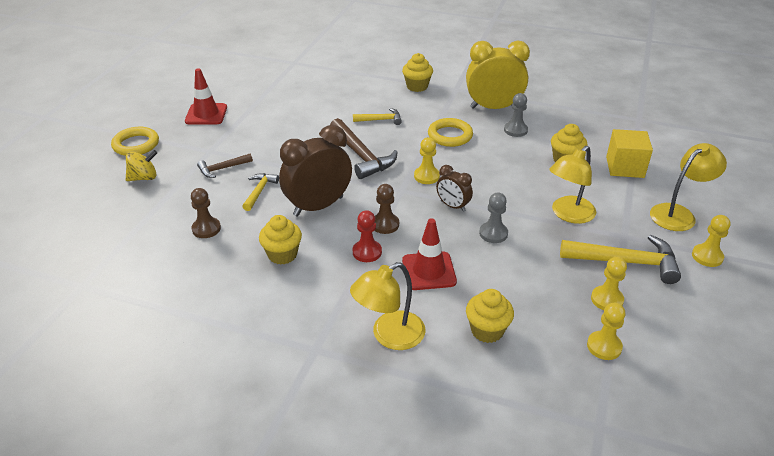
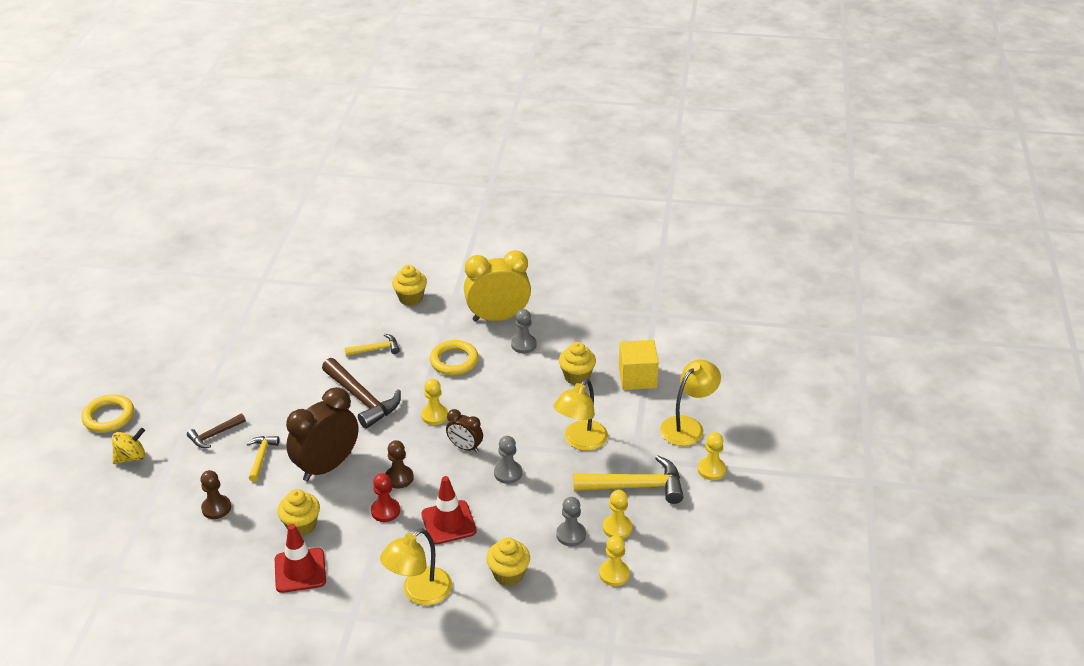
camera: 10 degrees left, 0 degrees up
red traffic cone [185,68,227,125] -> red traffic cone moved to [275,524,326,593]
none -> grey pawn [556,497,586,546]

